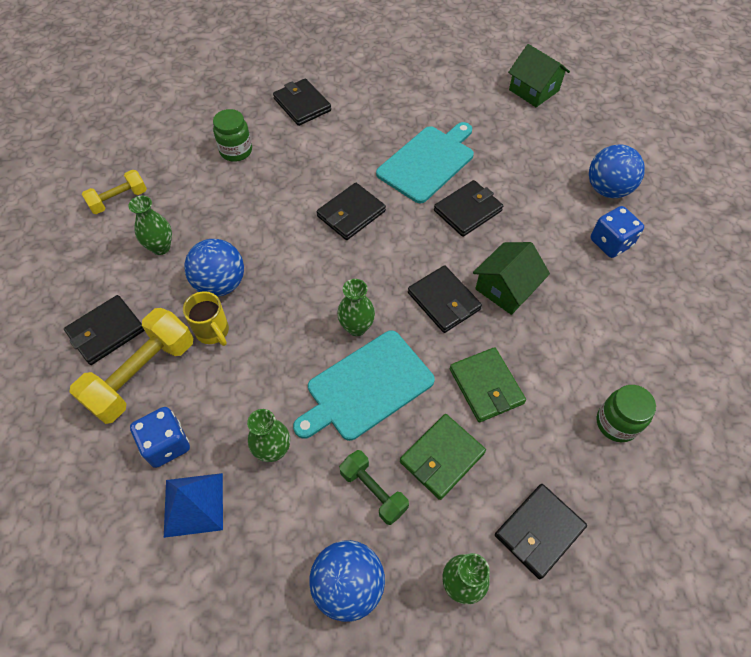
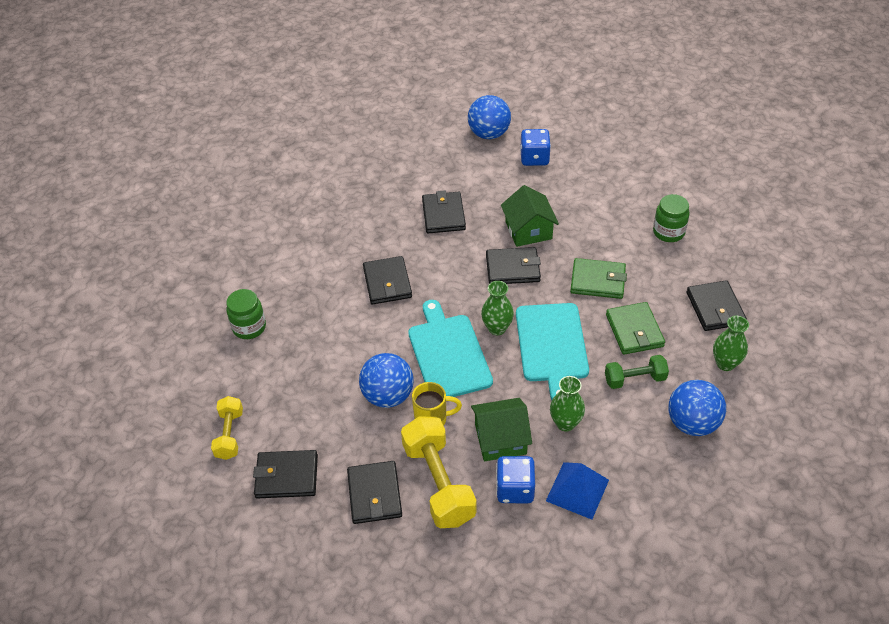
camera: 55 degrees left, 10 degrees down
green vase [128,196,172,255] -> none
black wallet [273,78,331,126] -> black wallet moved to [253,450,318,498]
turquoise cutting board [376,122,474,204] -> turquoise cutting board moved to [408,300,493,397]
green house [508,44,570,107] -> green house moved to [471,398,532,461]

